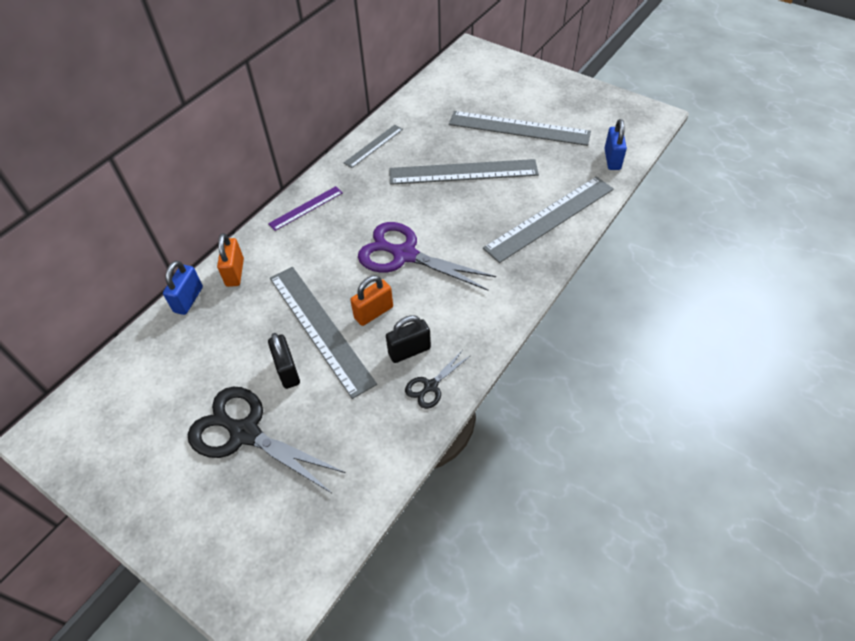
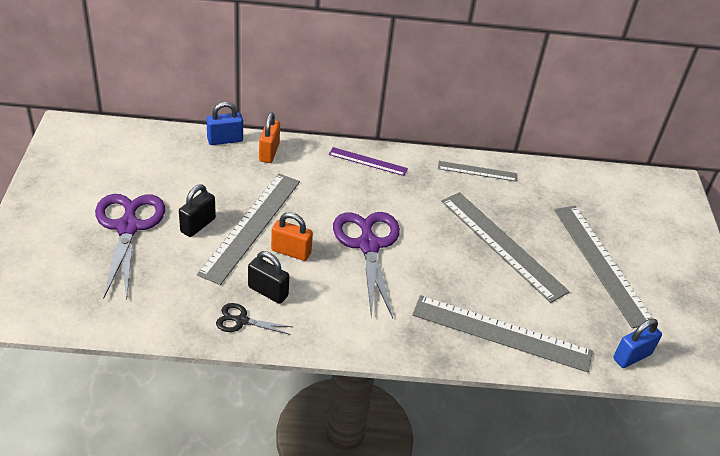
camera: 50 degrees right, 10 degrees down
black scissors [188,387,346,493] -> purple scissors [95,194,165,300]
orange padlock [217,233,244,287] -> orange padlock turned 45 degrees counterclockwise [259,112,280,163]

